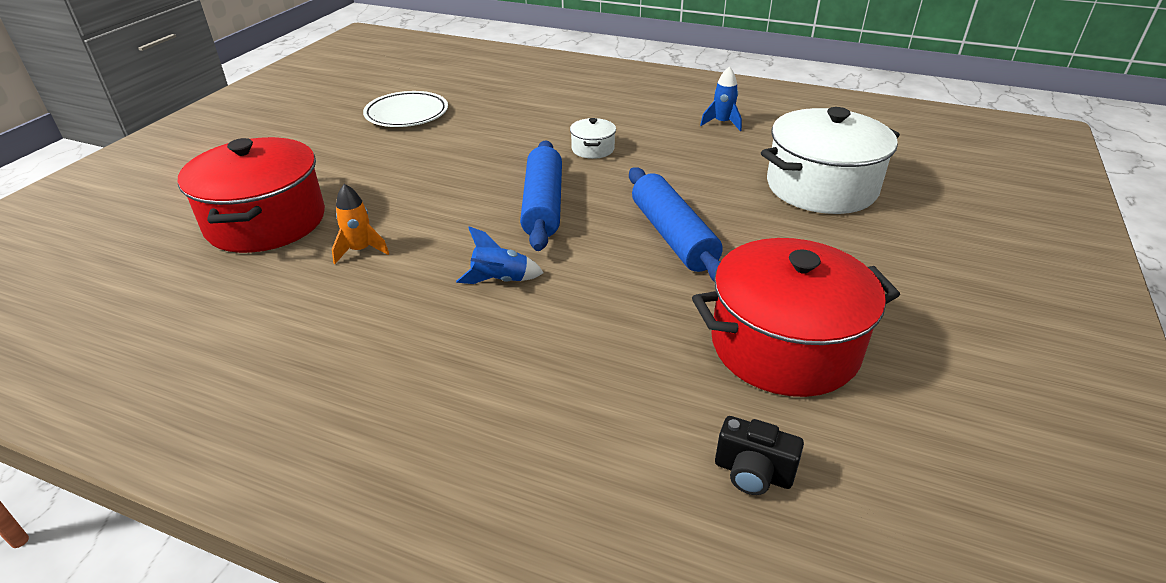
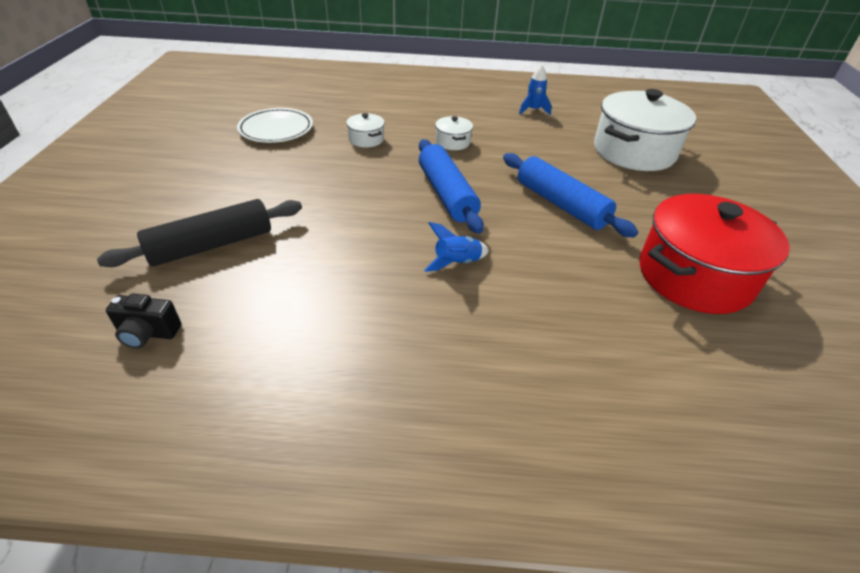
camera: 20 degrees left, 5 degrees up
red pot [178,137,325,253] -> black rolling pin [97,199,302,267]
orange rocket [332,184,389,264] -> none
black camera [715,416,804,495] -> black camera moved to [106,294,181,348]
none -> white pot [346,113,385,148]

